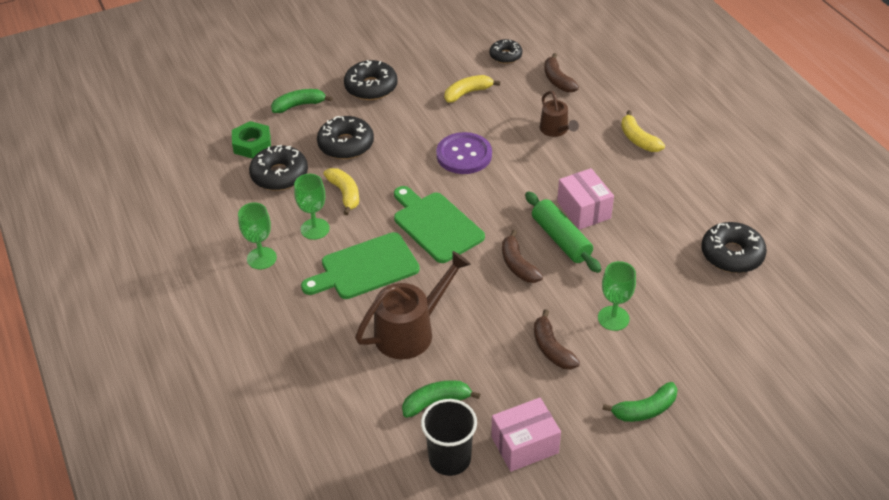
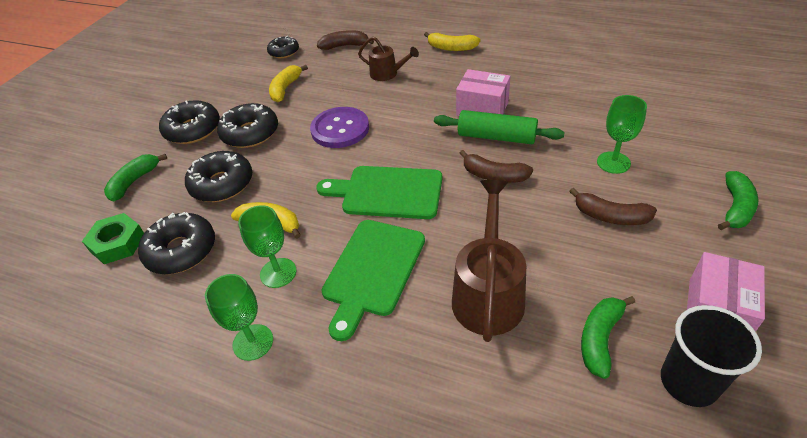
camera: 40 degrees left, 0 degrees up
brown banana [544,53,579,92] -> brown banana turned 150 degrees clockwise [317,30,374,50]
black donut [701,222,767,273] -> black donut moved to [217,103,278,148]

